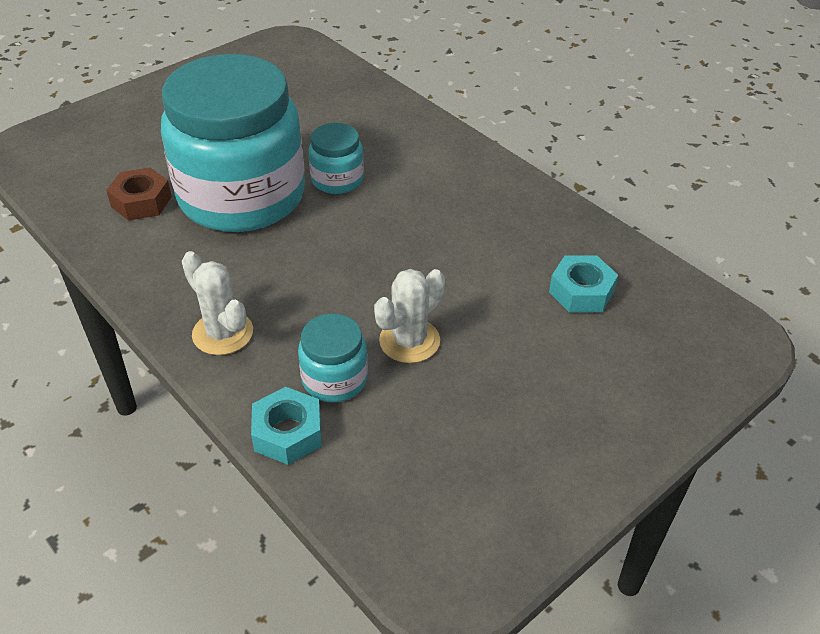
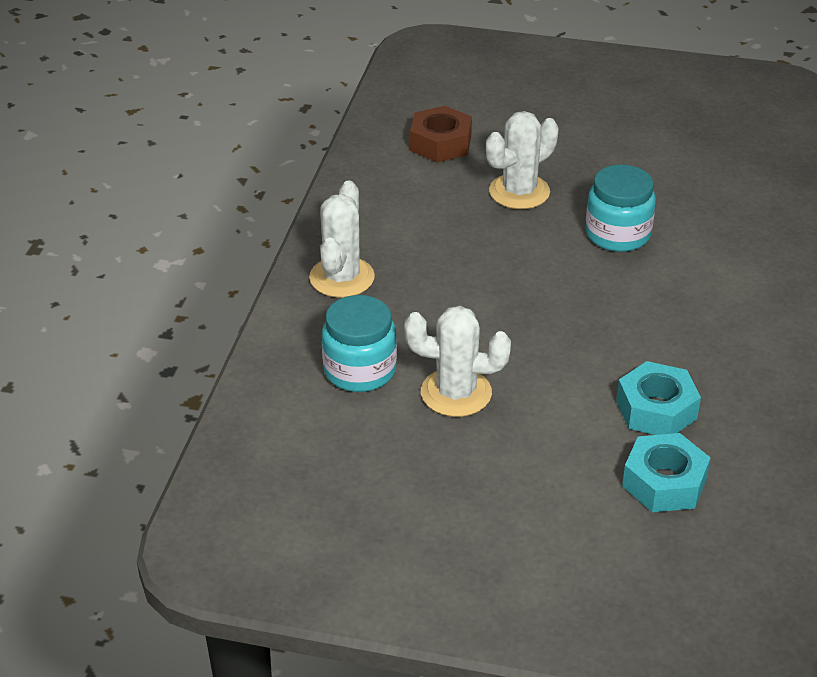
camera: 55 degrees right, 5 degrees down
turquoise jar [161,54,305,232] -> white cactus [486,111,559,209]
turquoise nut [251,387,322,465] -> turquoise nut moved to [616,361,701,435]

